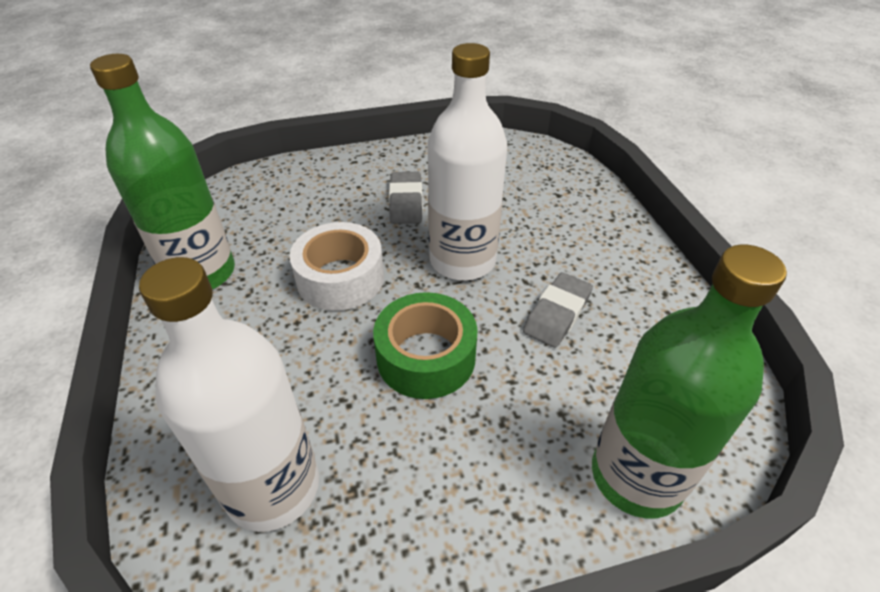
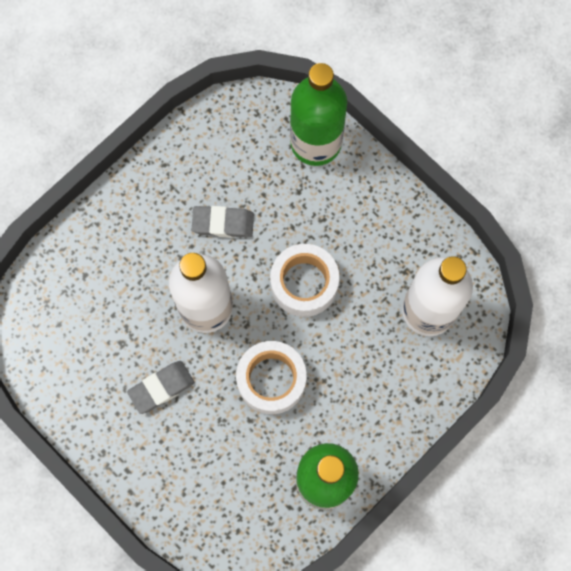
camera: 120 degrees left, 30 degrees up
green tape [373,292,478,399] -> white tape [270,244,339,317]

